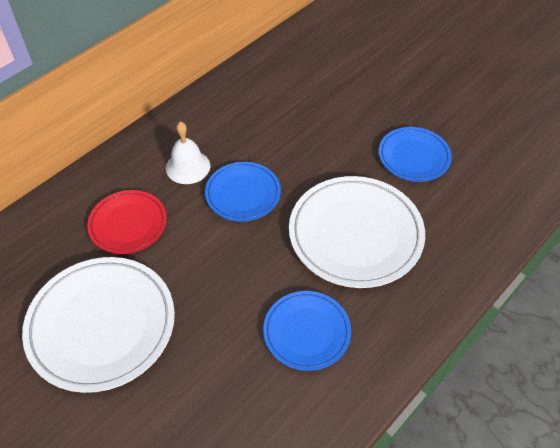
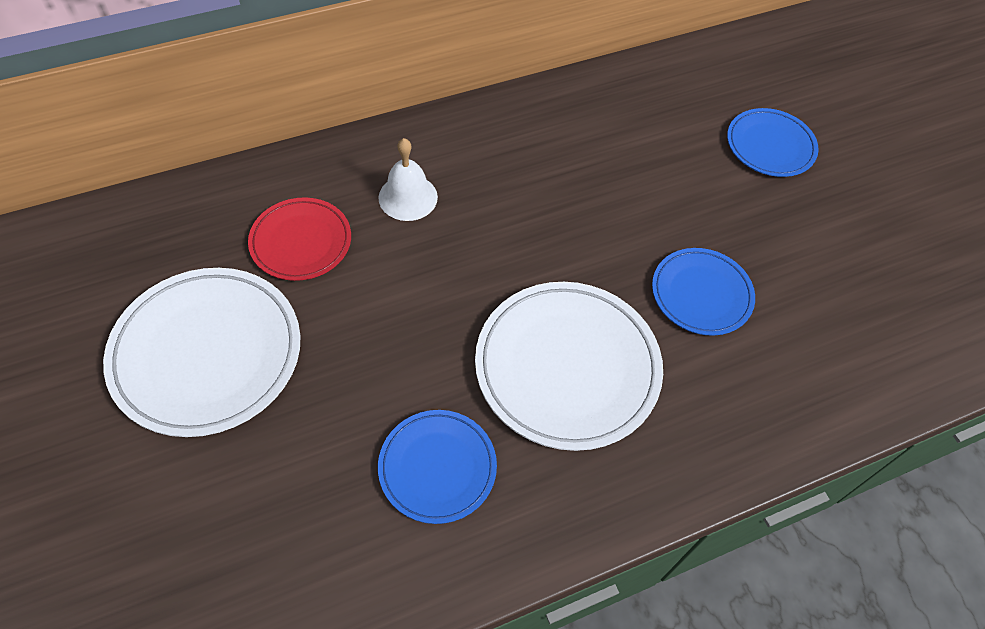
camera: 20 degrees right, 5 degrees up
blue plate [205,162,281,222] -> blue plate moved to [727,108,819,177]

